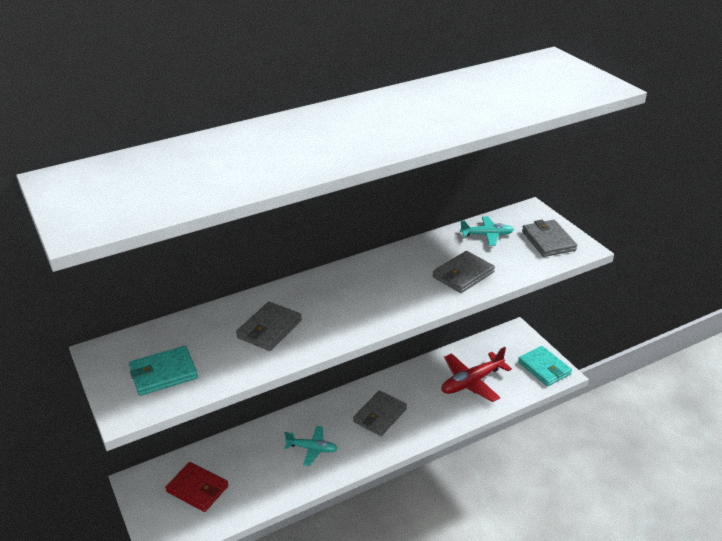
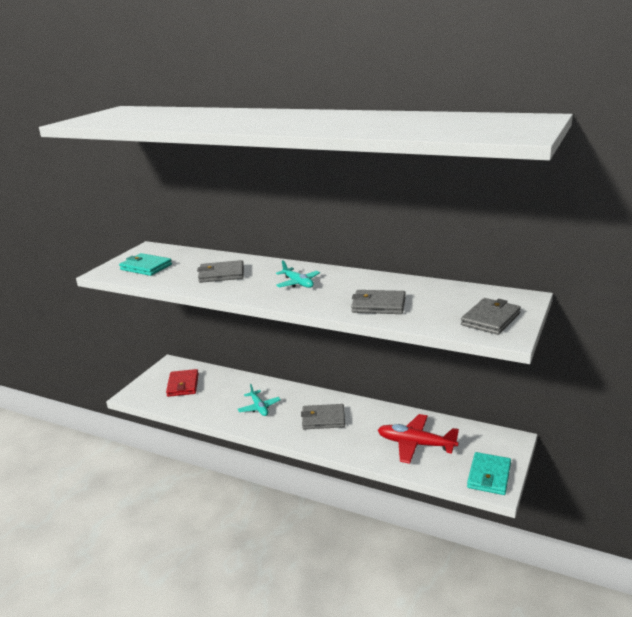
camera: 55 degrees right, 10 degrees down
turquoise plane [460,216,514,246] -> turquoise plane moved to [276,260,320,288]

